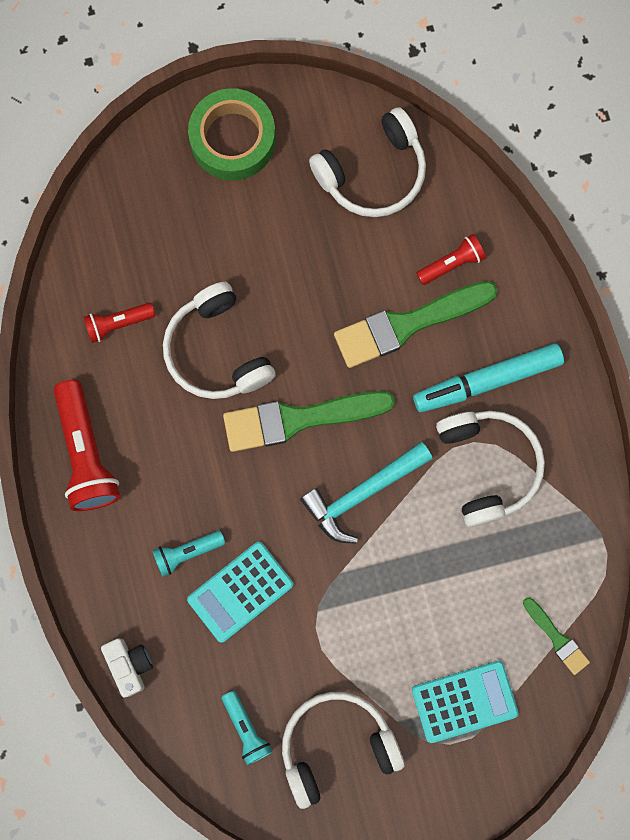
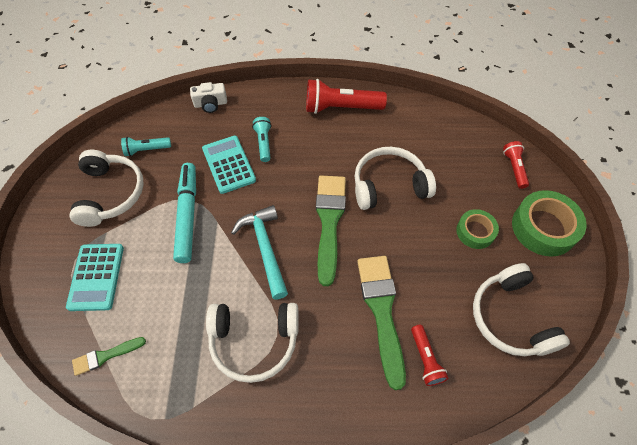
camera: 105 degrees right, 20 degrees down
red flashlight [83,303,155,343] -> red flashlight moved to [503,141,529,189]
turquoise marker [413,343,564,412] -> turquoise marker moved to [173,163,196,263]
none -> green tape [456,209,499,249]

